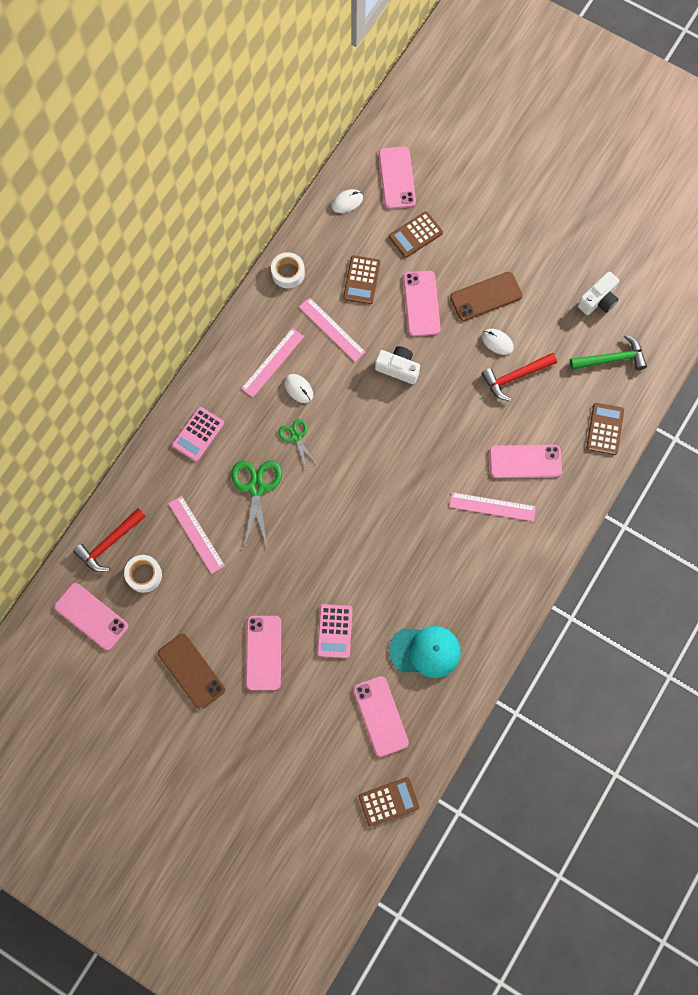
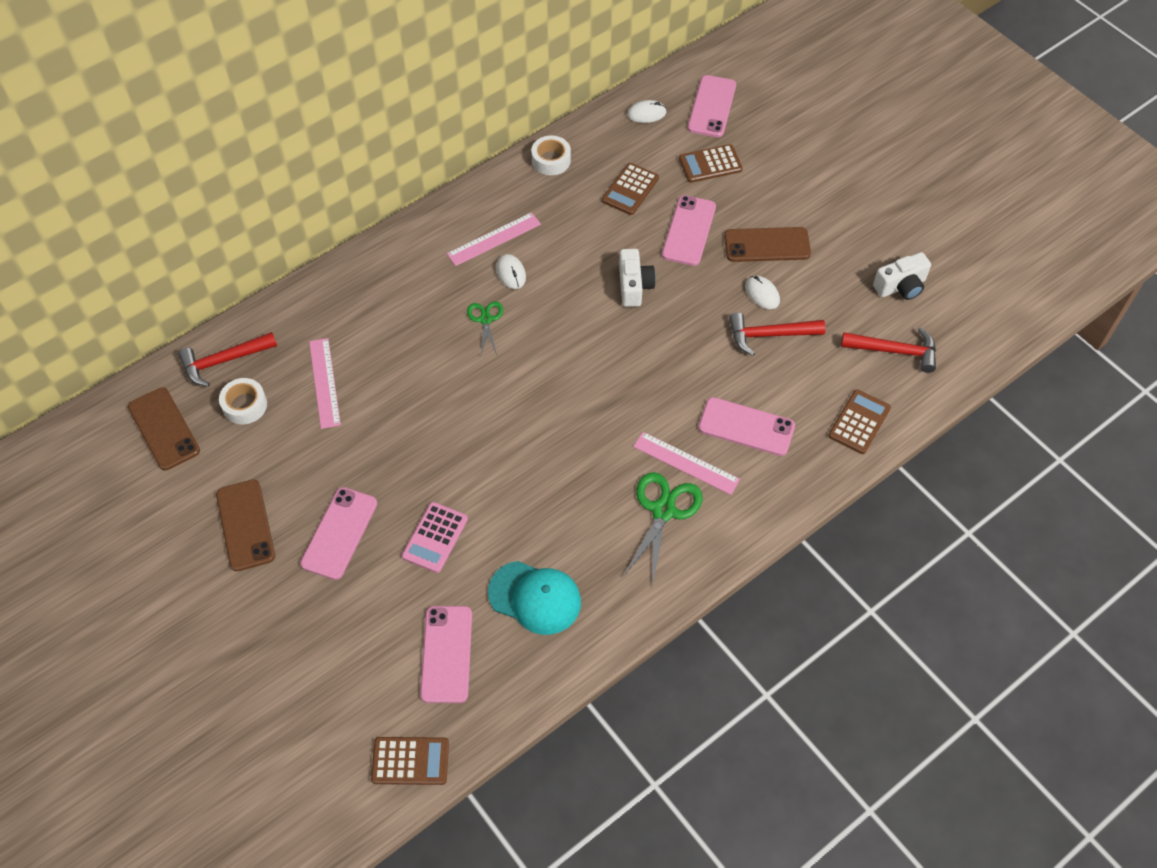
camera: 20 degrees right, 15 degrees down
pink phone [54,583,128,650] -> brown phone [128,387,200,471]
pink calculator [172,407,224,462] -> none
green scissors [231,460,282,546] -> green scissors moved to [624,472,703,586]
pink ruler [299,297,366,362] -> none
white camera [375,346,420,384] -> white camera turned 45 degrees clockwise [619,249,656,307]
green hammer [570,334,647,370] -> red hammer [841,327,936,373]

